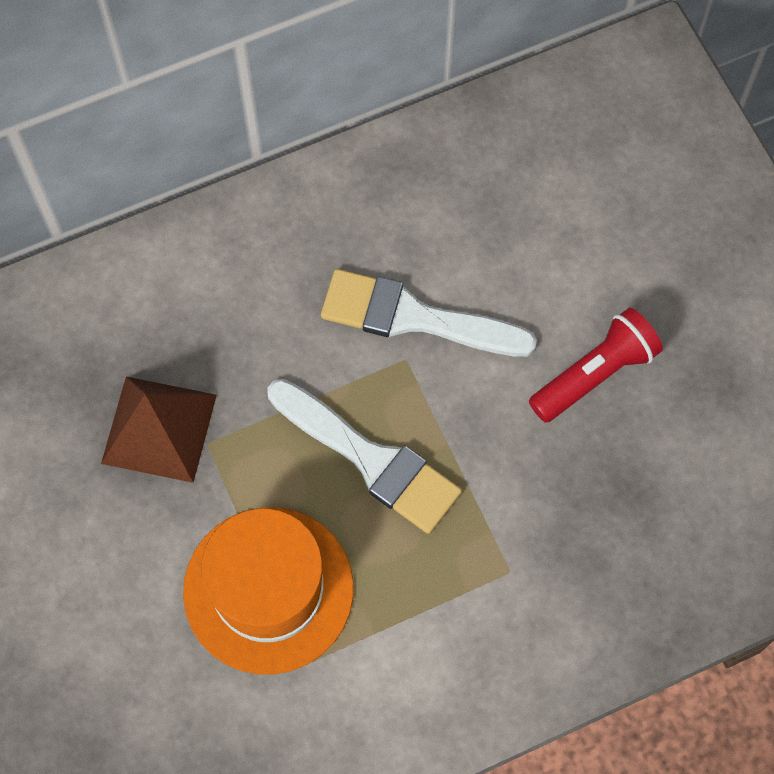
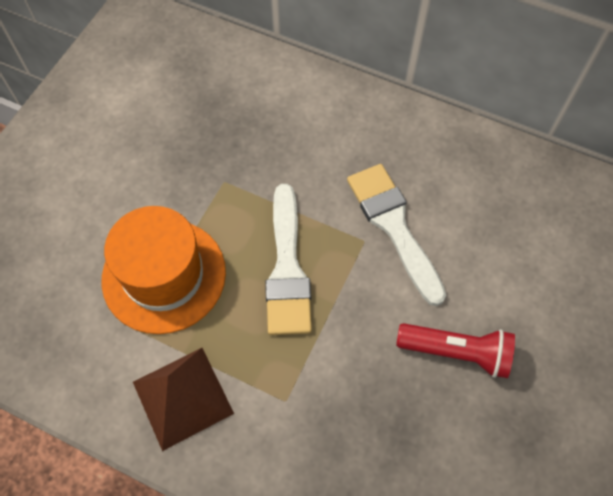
camera: 50 degrees right, 5 degrees down
brown pyramid [101,377,217,483] -> brown pyramid moved to [133,348,234,451]

